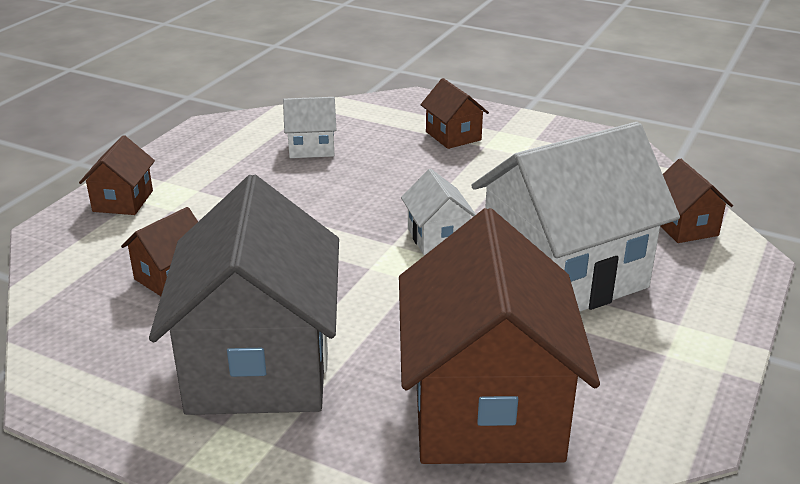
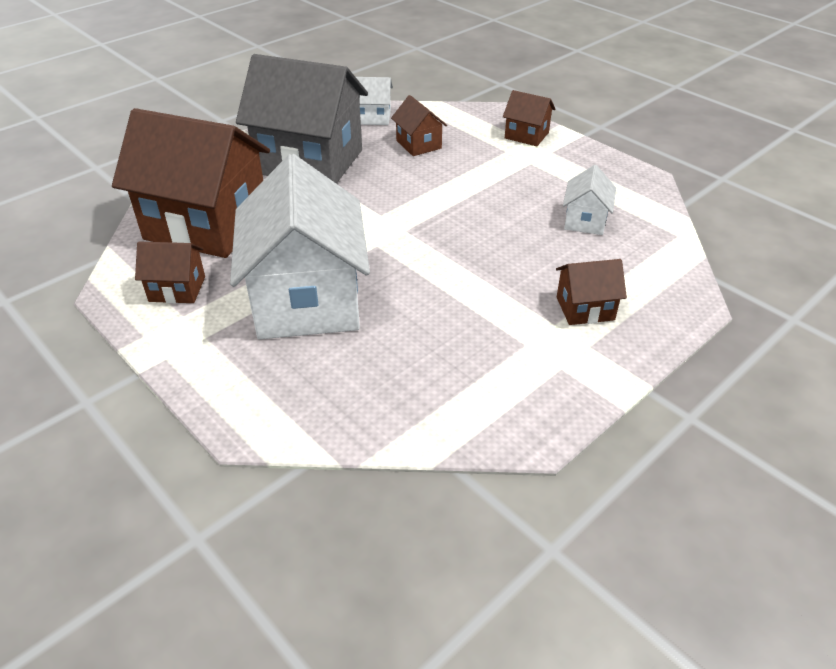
camera: 110 degrees right, 10 degrees up
white house [401,169,476,255] -> white house moved to [356,77,393,125]
brown house [661,158,733,243] -> brown house moved to [135,241,205,303]

